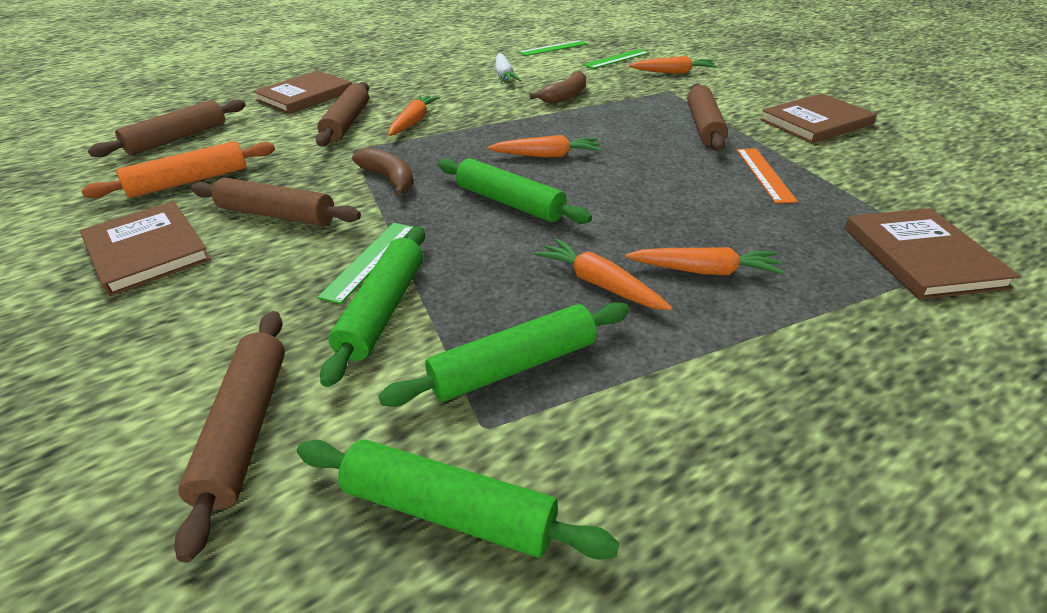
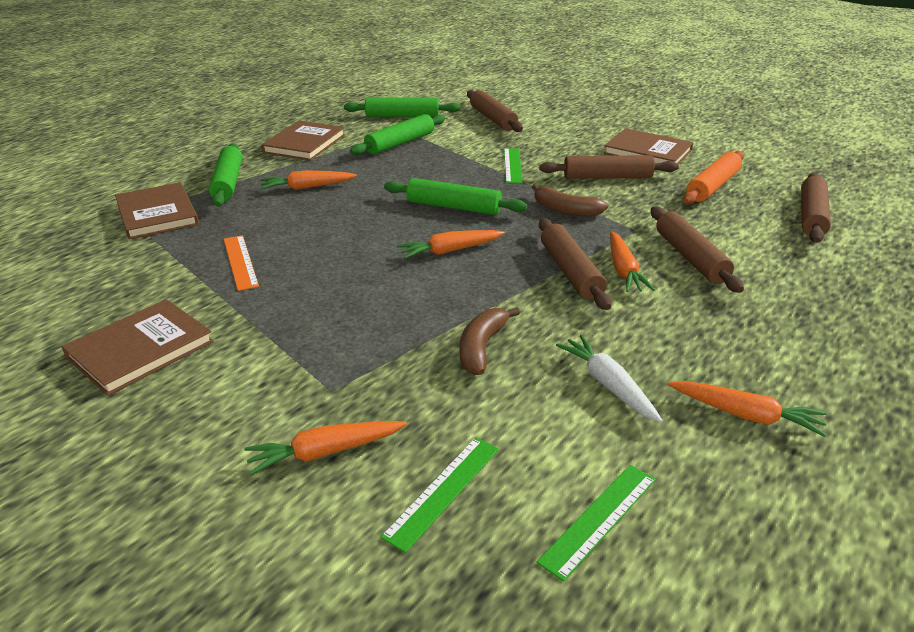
camera: 160 degrees right, 5 degrees down
brown book [253,70,352,114] -> brown book moved to [261,121,345,161]
green rolling pin [320,226,425,387] -> green rolling pin moved to [209,143,242,207]
orange carrot [534,238,673,310] -> orange carrot moved to [668,381,827,437]
brown rolling pin [687,83,728,151] -> brown rolling pin moved to [539,218,611,310]

